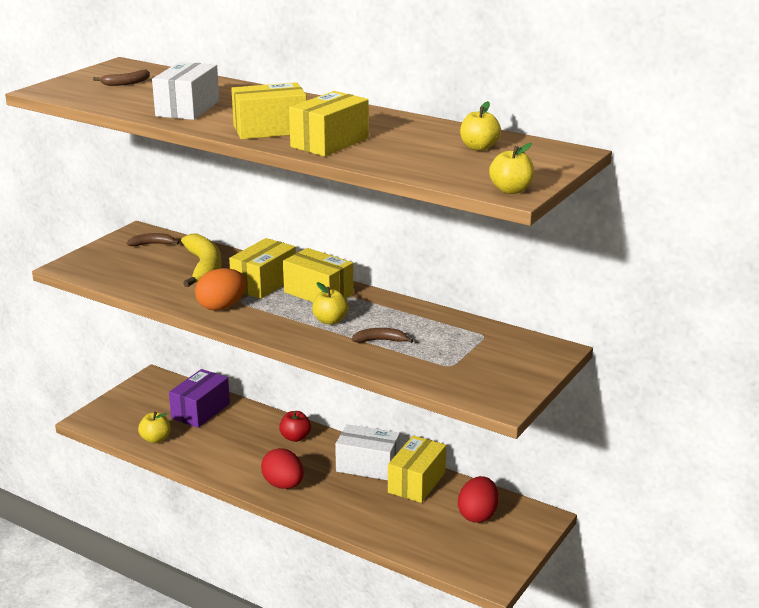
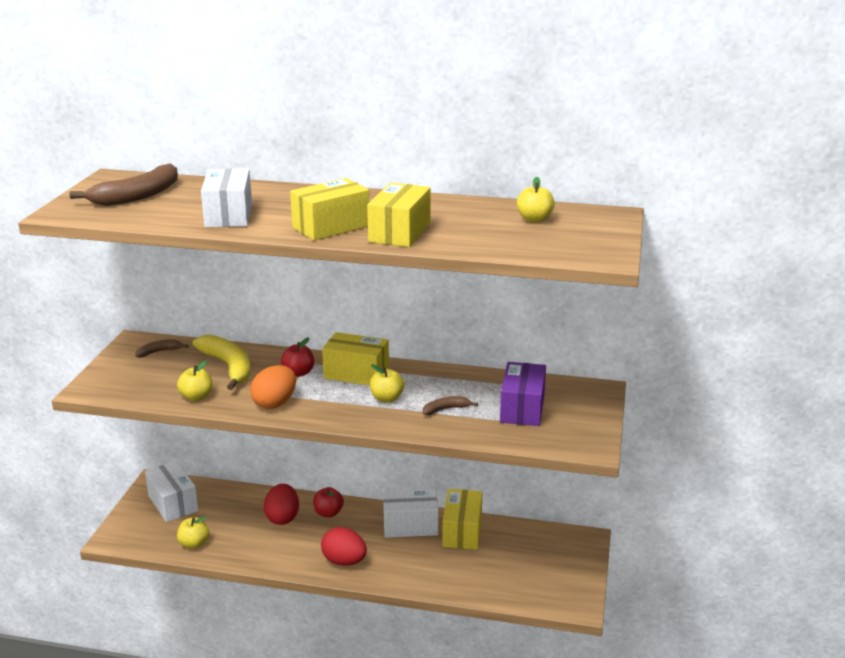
camera: 20 degrees left, 0 degrees up
brown banana [93,70,150,86] -> brown banana [70,163,178,206], size x2.01
purple box [169,369,230,428] -> purple box moved to [500,362,546,426]
yellow box [229,238,296,299] -> red apple [281,337,314,377]
red egg [458,476,499,523] -> red egg moved to [264,484,299,525]
yellow apple [489,143,534,194] -> yellow apple moved to [177,360,212,401]
none -> white box [145,461,198,522]

